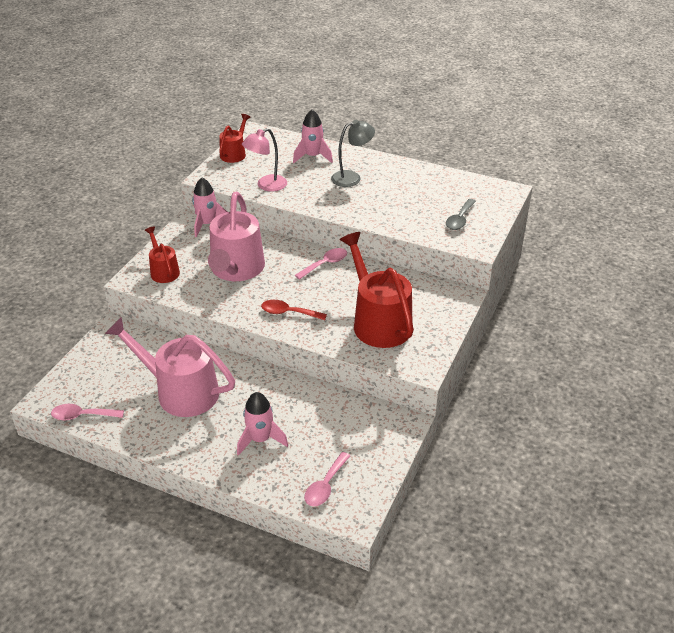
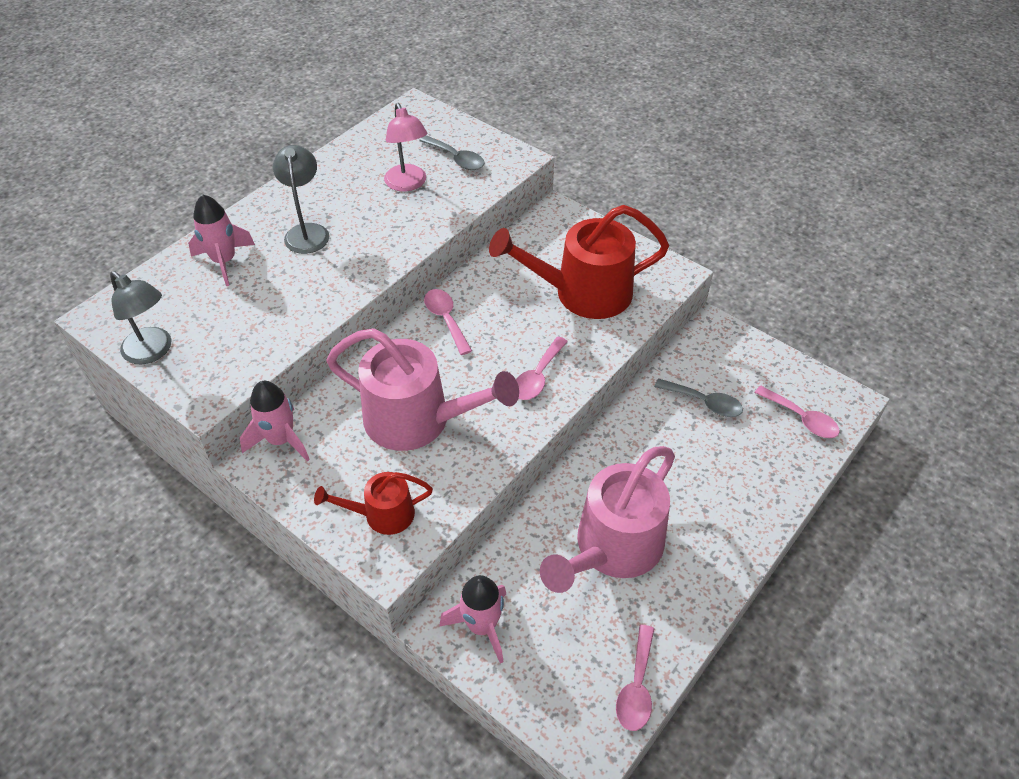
camera: 75 degrees left, 10 degrees up
red watering can [219,114,251,163] -> grey lamp [110,271,171,365]
pink rocket [237,392,288,456] -> pink rocket moved to [439,575,506,664]
pink lamp [242,128,287,192] -> pink lamp moved to [384,103,427,192]
red spoon [261,300,327,320] -> pink spoon [516,337,568,400]
none -> grey spoon [654,378,743,417]

